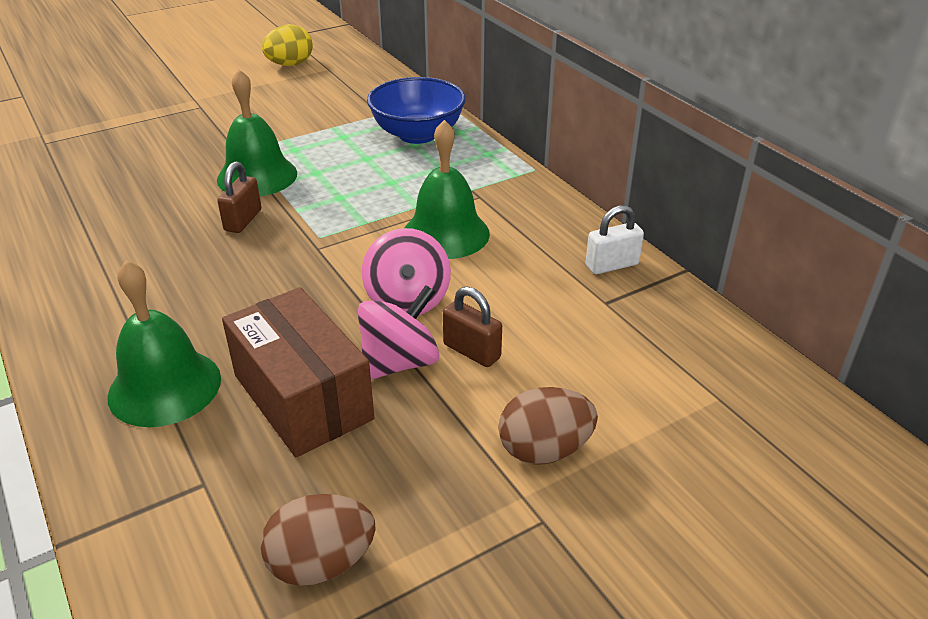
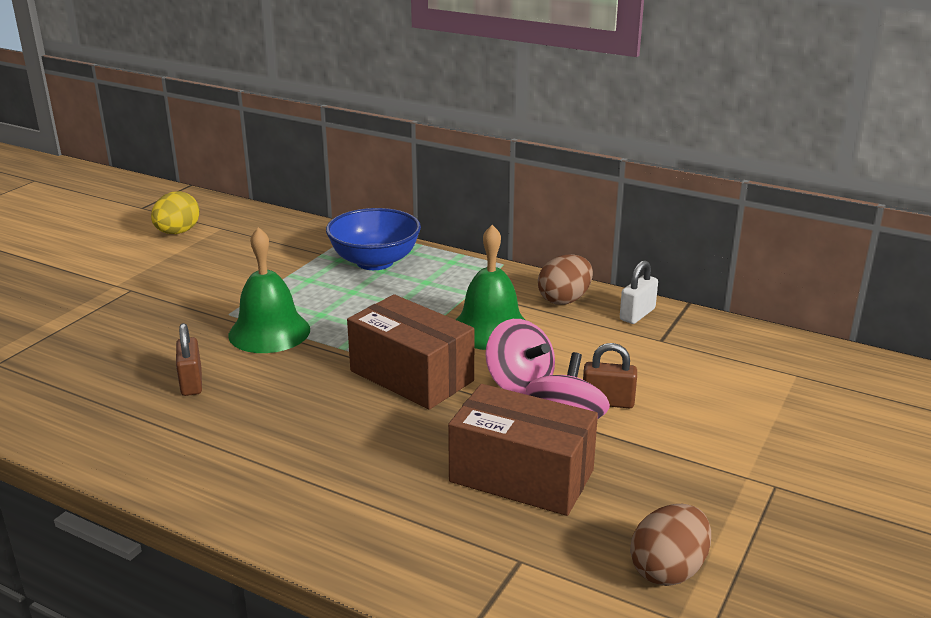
camera: 30 degrees left, 10 degrees down
green bell [107,260,221,427] -> none
brown padlock [217,161,261,233] -> brown padlock moved to [176,323,202,396]
brown egg [498,387,598,465] -> brown egg moved to [538,254,593,305]
none -> brown box [347,294,475,410]

